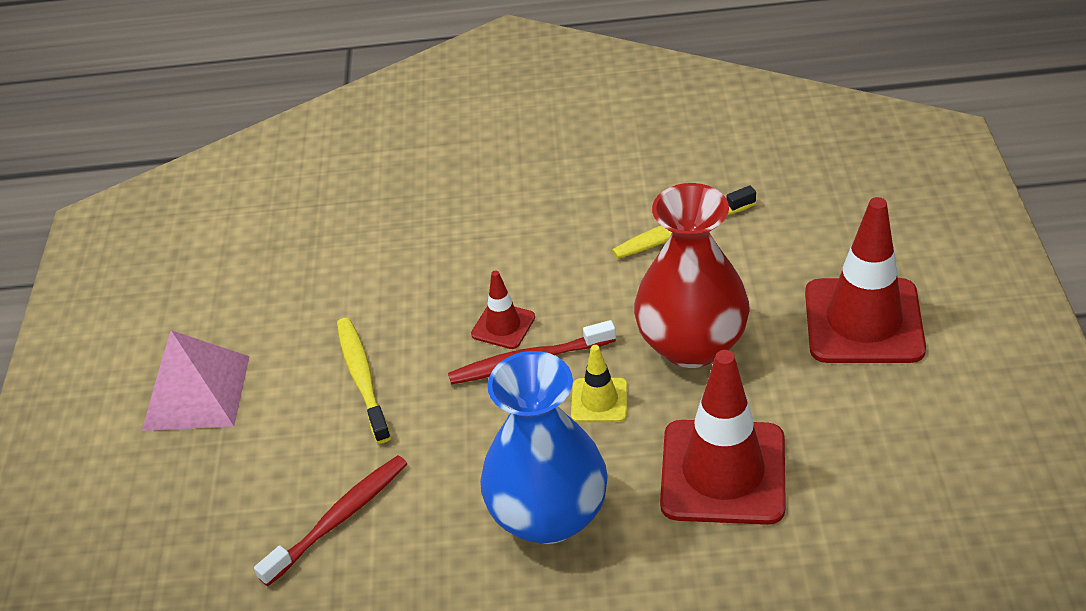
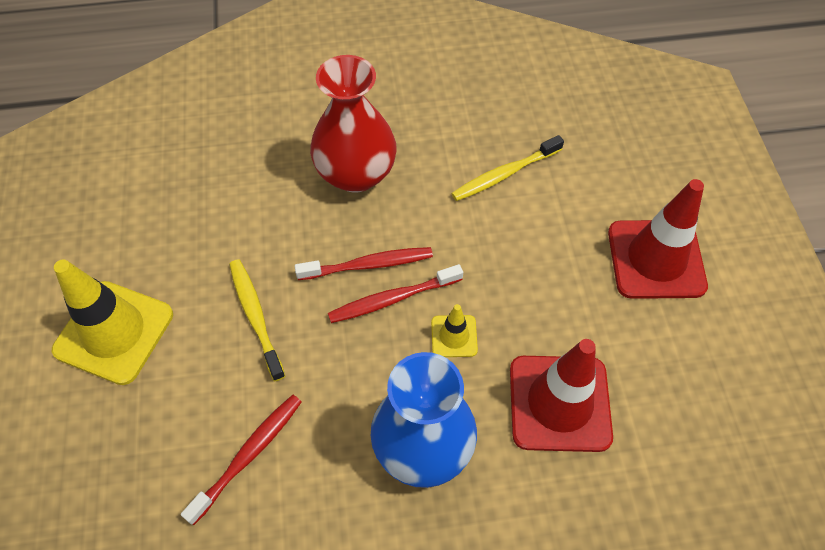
camera: 10 degrees left, 15 degrees up
pink pyramid [142,330,250,431] -> yellow traffic cone [52,259,173,385]
red traffic cone [471,270,535,349] -> red toothbrush [295,247,433,280]
red vase [634,183,750,368] -> red vase moved to [310,55,397,193]

